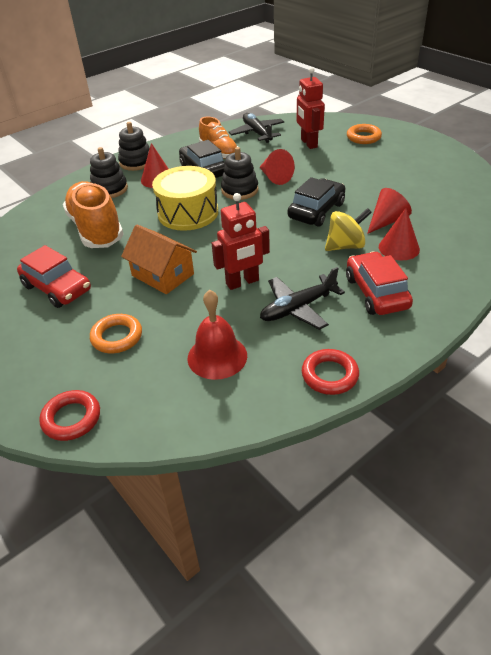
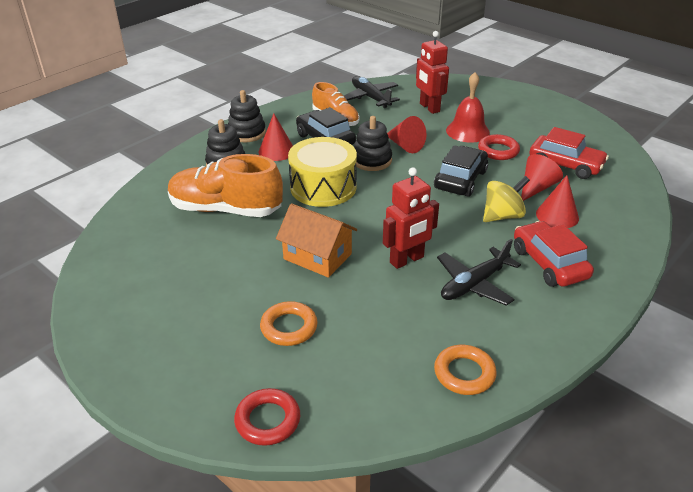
camera: 10 degrees left, 5 degrees down
red car [17,245,91,308] -> red car moved to [530,127,609,179]
orange shoe [63,181,124,248] -> orange shoe turned 45 degrees counterclockwise [168,154,283,217]
red bell [188,290,247,380] -> red bell moved to [446,72,490,143]
red ring [302,349,359,395] -> red ring moved to [478,134,520,160]
orange ring [347,124,382,144] -> orange ring moved to [434,345,497,395]

